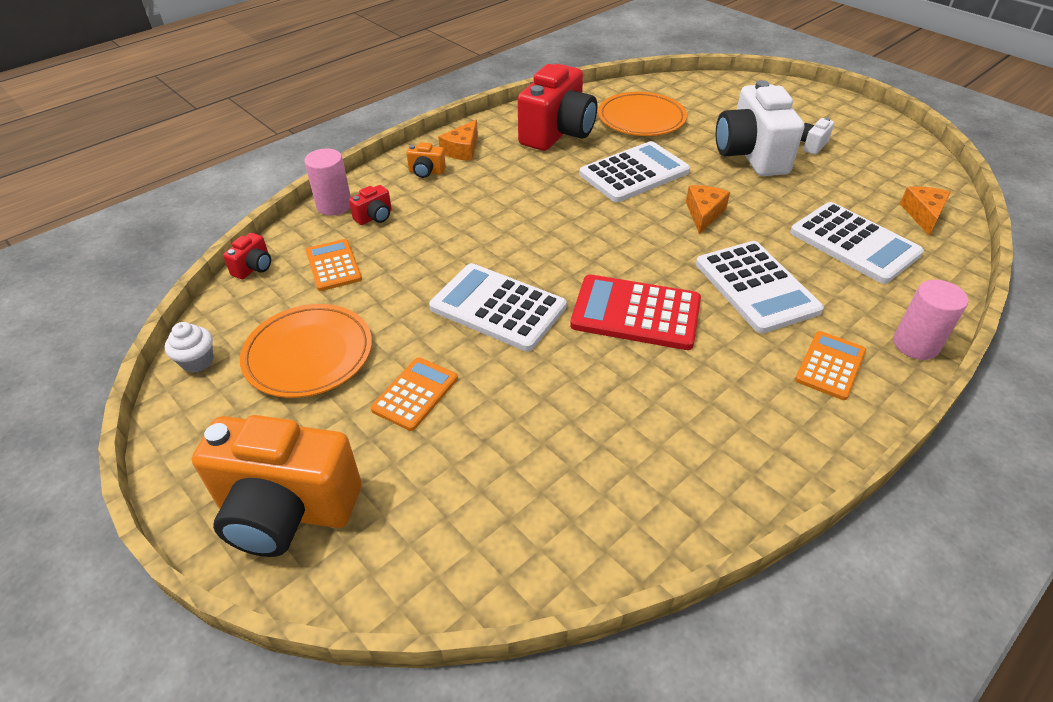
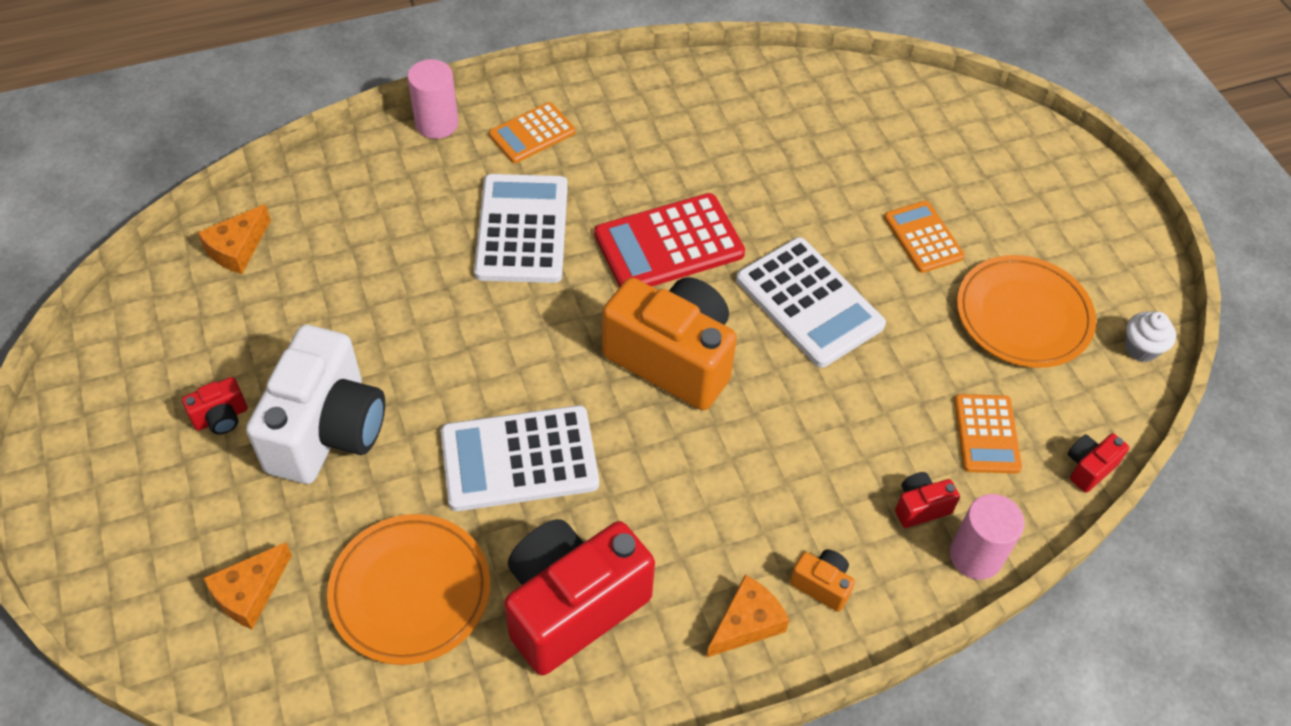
camera: 160 degrees left, 10 degrees up
orange camera [192,415,362,557] -> orange camera moved to [602,277,737,410]
orange calculator [371,357,458,431] -> orange calculator turned 105 degrees clockwise [884,201,965,273]
red calculator [570,274,701,350] -> red calculator turned 120 degrees clockwise [594,193,745,287]
orange cheese [686,185,730,235] -> orange cheese moved to [203,542,292,630]
white calculator [790,202,924,284] -> none
white camera [801,117,834,155] -> red camera [182,377,248,435]

